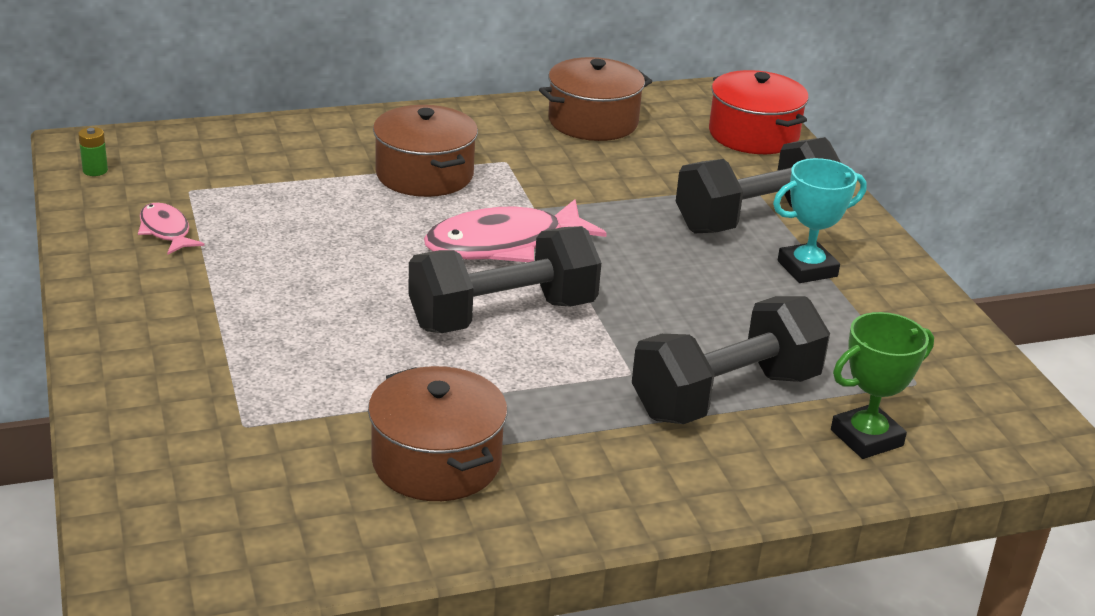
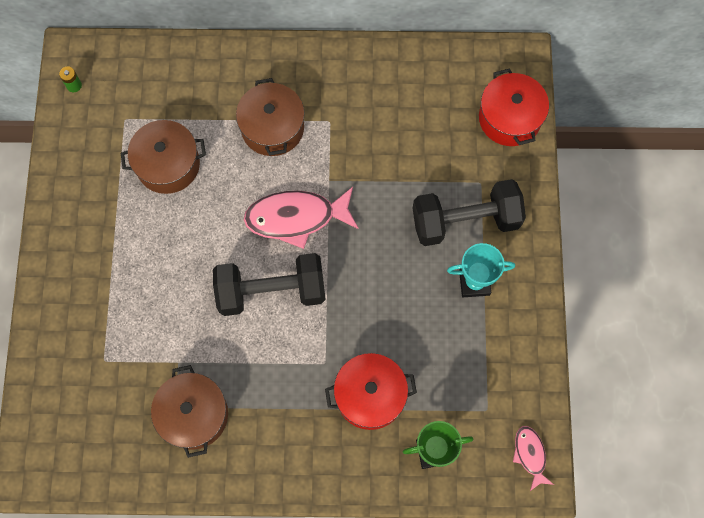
camera: 20 degrees right, 40 degrees up
pink fish [138,202,204,255] -> pink fish moved to [513,426,554,491]
brown pot [539,57,652,141] -> brown pot moved to [121,120,206,194]
black dumbbell [632,296,830,424] -> red pot [325,353,417,430]

